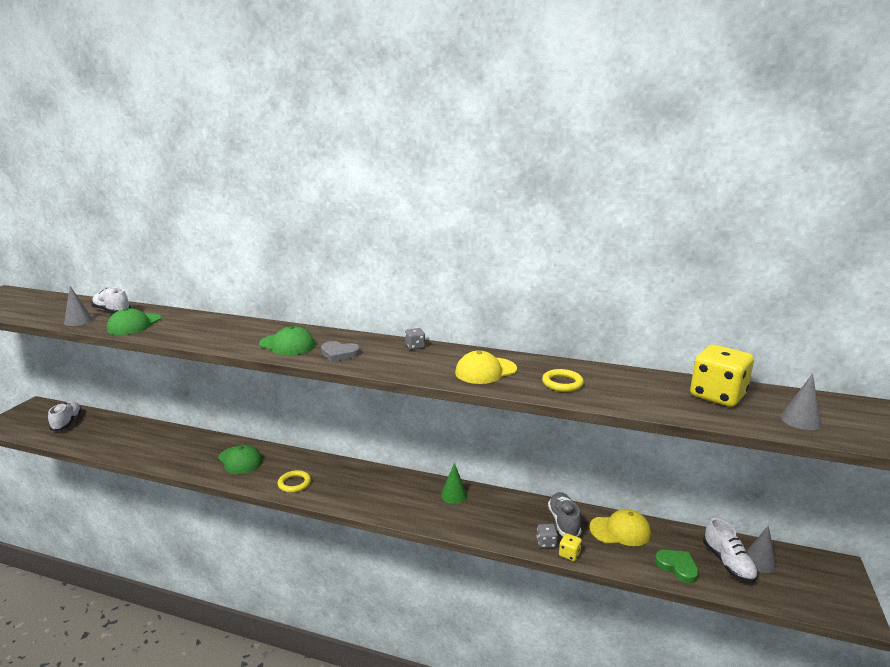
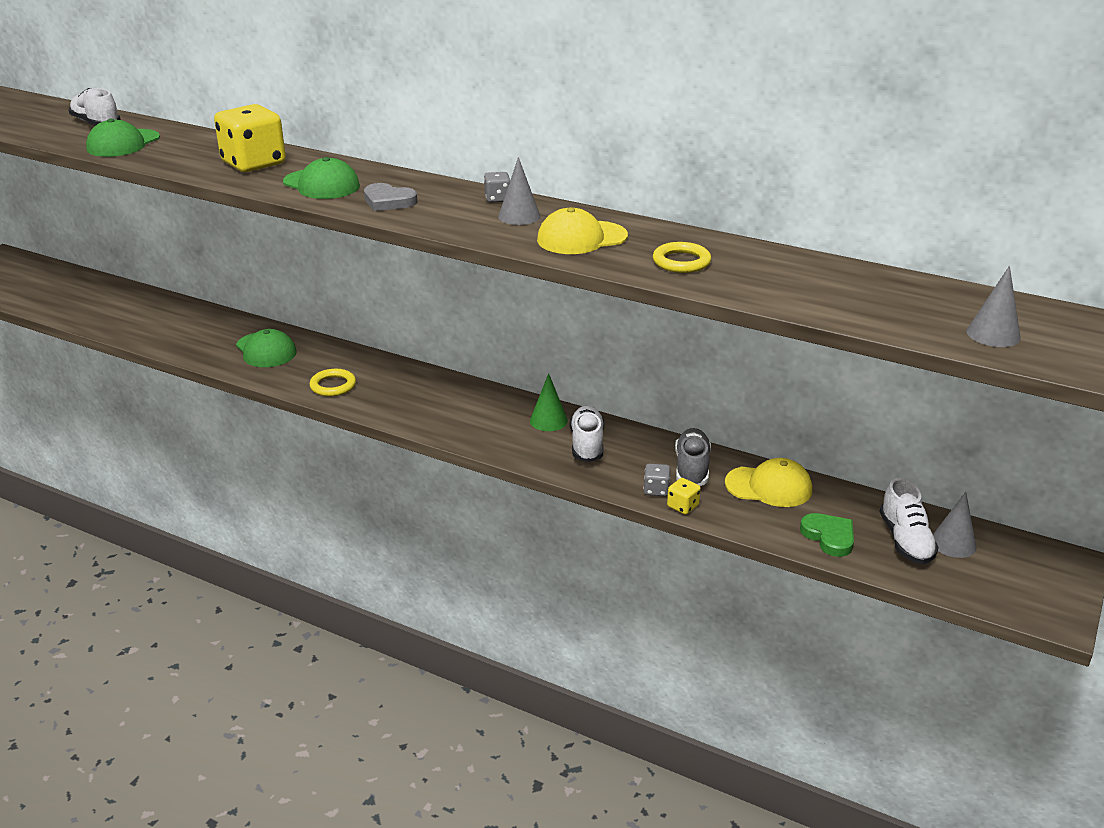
camera: 10 degrees right, 10 degrees up
white shoe [48,402,82,431] -> white shoe moved to [570,406,604,462]
grey cone [64,286,93,326] -> grey cone moved to [498,157,541,225]
yellow dice [690,345,754,407] -> yellow dice moved to [214,104,286,172]

